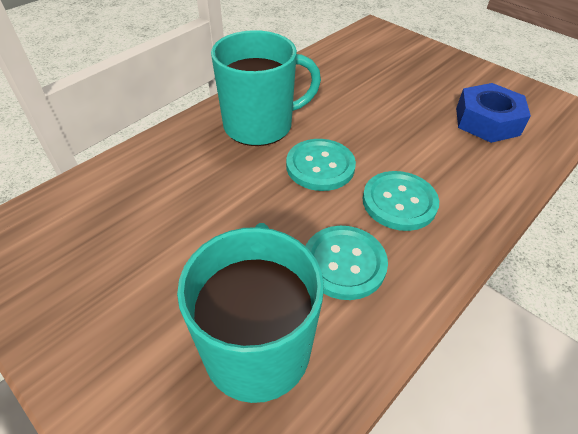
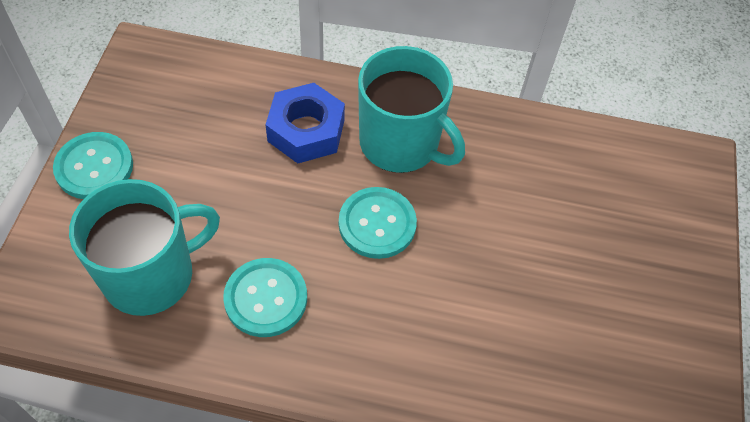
camera: 55 degrees right, 10 degrees up
turquoise button [363,171,439,231] -> turquoise button moved to [53,132,133,199]
blue nut [456,83,531,143] -> blue nut moved to [265,83,345,163]

